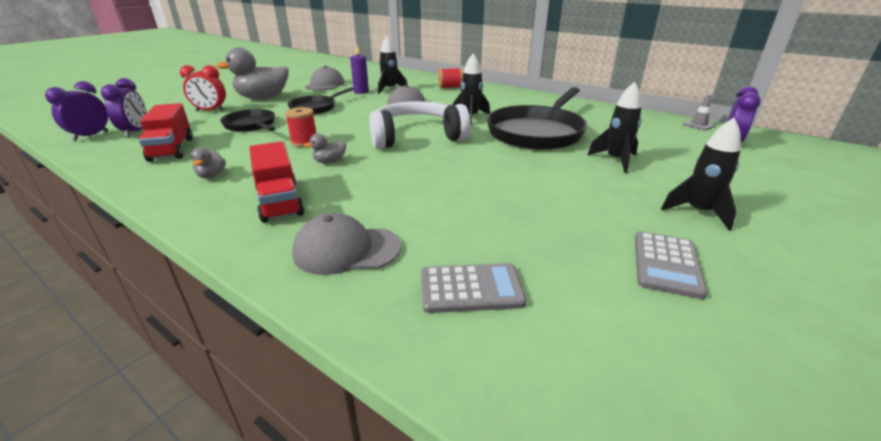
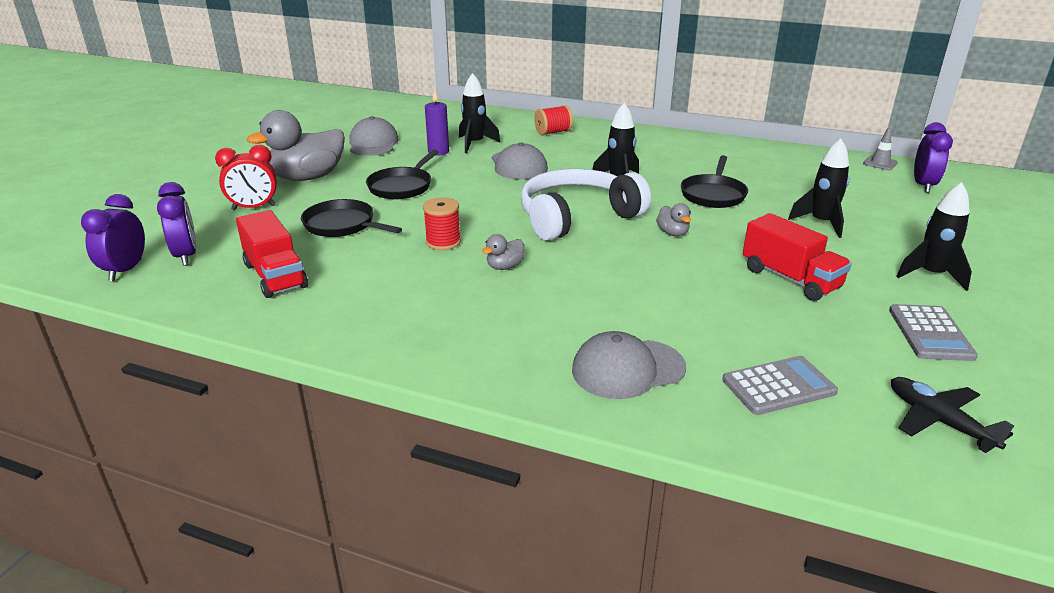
camera: 15 degrees left, 0 degrees up
grey duck [191,147,226,178] -> grey duck moved to [656,203,691,236]
red truck [250,141,304,223] -> red truck moved to [743,213,852,301]
black pan [486,87,588,150] -> black pan [681,155,748,208], size x0.55
none -> black plane [891,377,1014,453]

